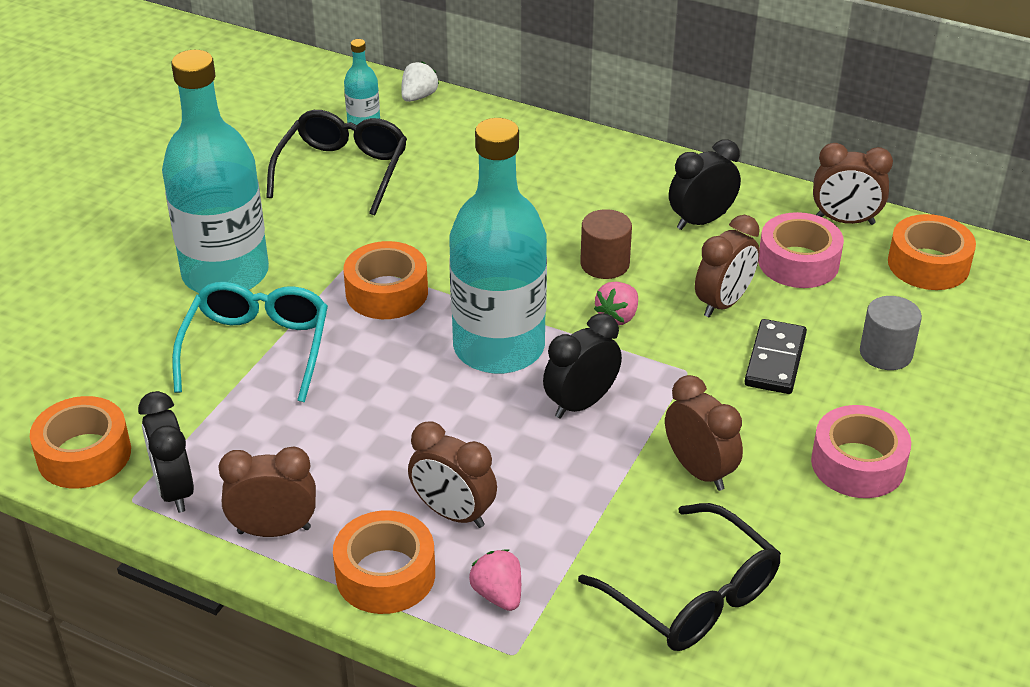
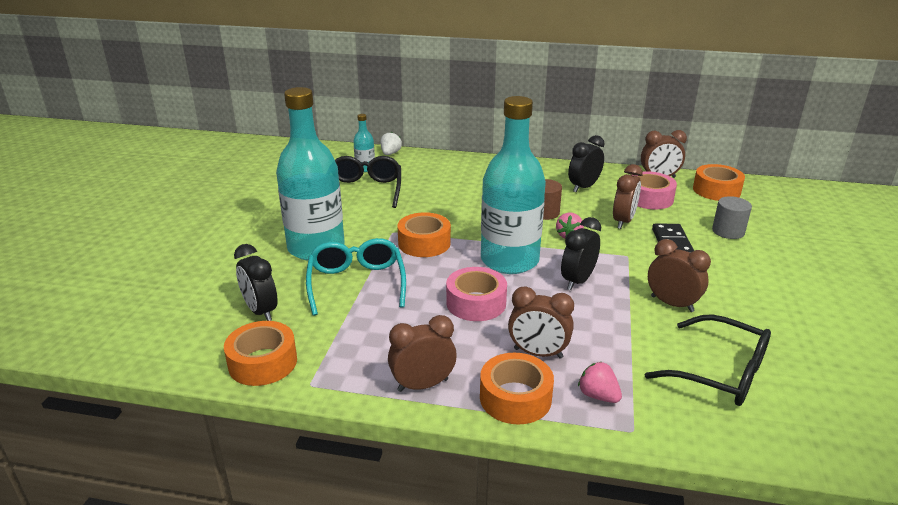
camera: 15 degrees left, 10 degrees down
black clock [138,391,194,513] -> black clock moved to [234,244,278,321]
pink tape [811,405,911,498] -> pink tape moved to [446,267,507,321]

